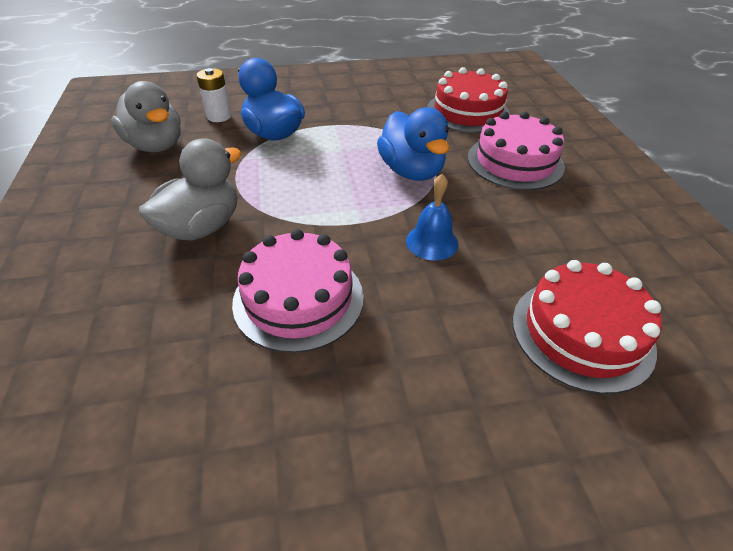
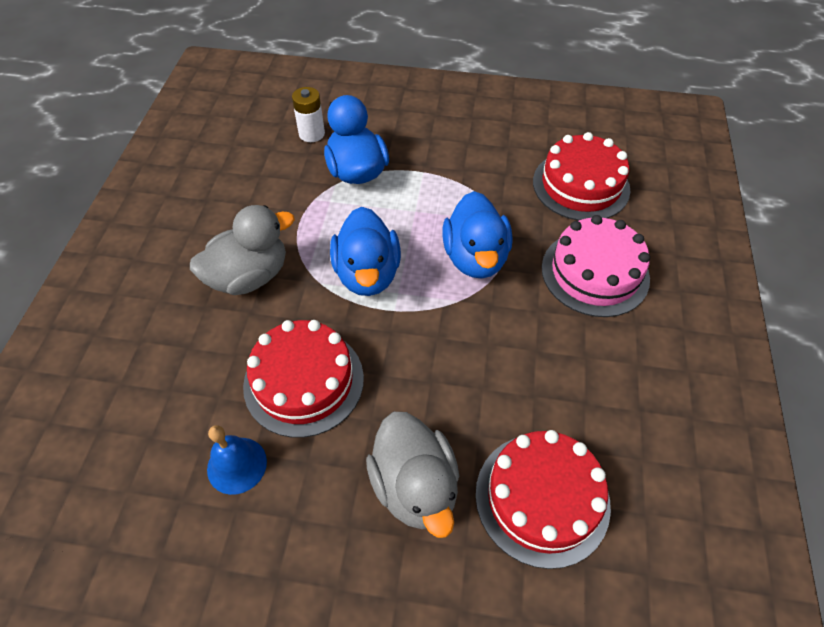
camera: 20 degrees right, 10 degrees up
grey duck [111,81,181,152] -> grey duck moved to [366,412,459,538]
pink cake [232,229,364,353] -> red cake [243,320,364,438]
blue bell [406,174,458,261] -> blue bell moved to [207,425,267,495]
none -> blue duck [330,207,401,296]

